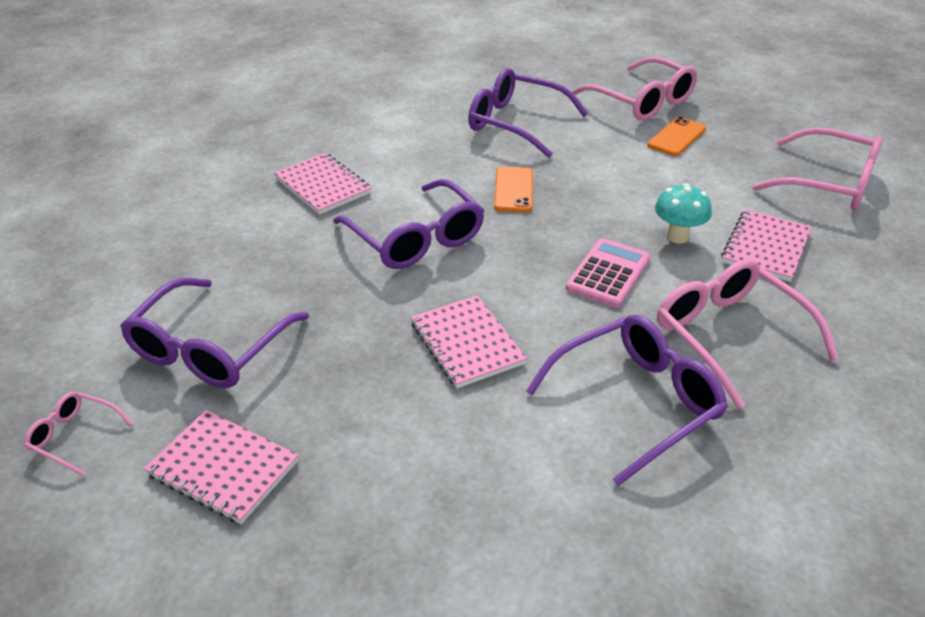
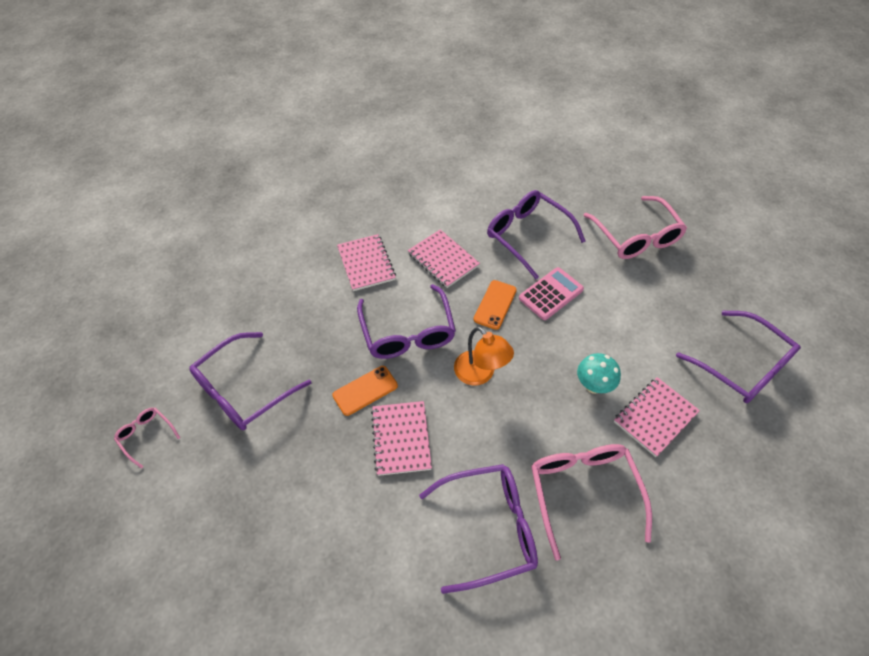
camera: 20 degrees right, 15 degrees up
pink notebook [144,410,299,524] -> pink notebook moved to [408,229,480,288]
pink calculator [566,238,650,307] -> pink calculator moved to [519,267,584,320]
orange phone [647,117,706,156] -> orange phone moved to [332,366,398,416]
pink glasses [752,127,883,210] -> purple glasses [676,311,801,403]
none -> orange lamp [454,326,514,385]

